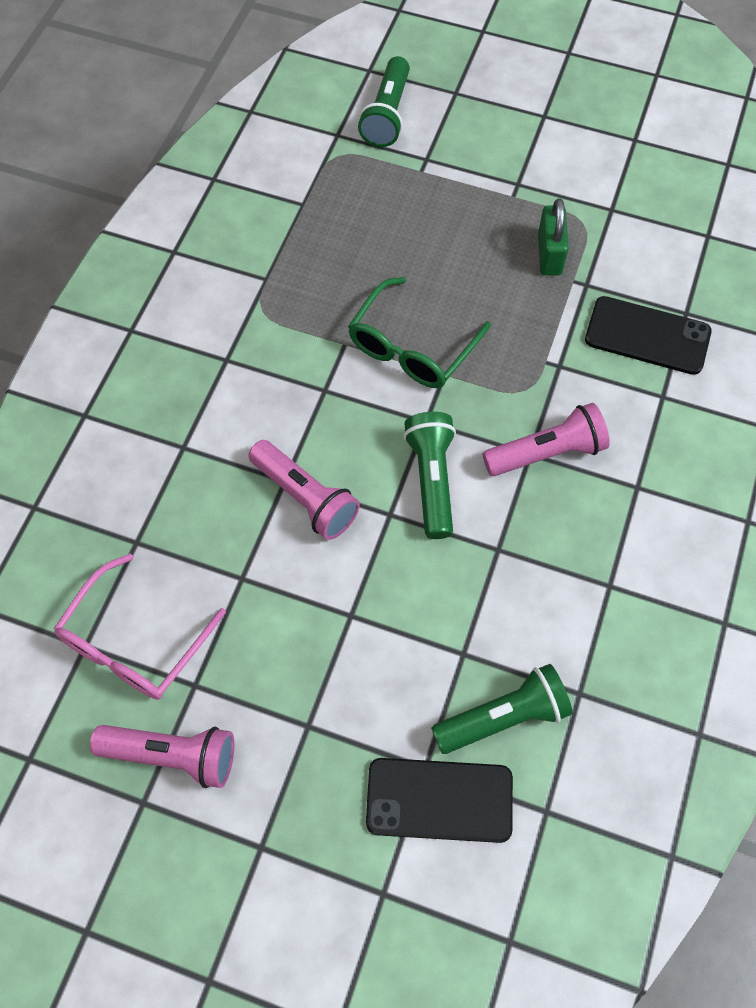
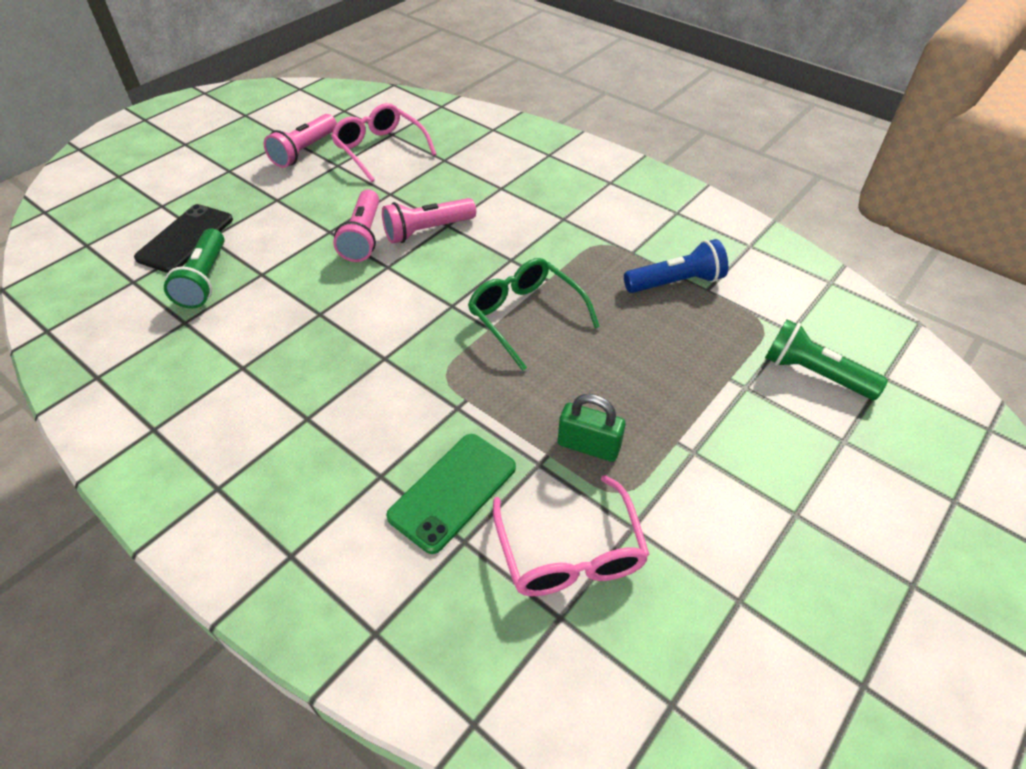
camera: 110 degrees right, 15 degrees down
green flashlight [403,412,456,539] -> none
pink flashlight [483,403,610,476] -> pink flashlight moved to [333,189,379,262]
black phone [585,296,712,375] -> green phone [386,434,516,554]
none -> pink glasses [493,475,650,596]
none -> blue flashlight [624,239,728,293]

